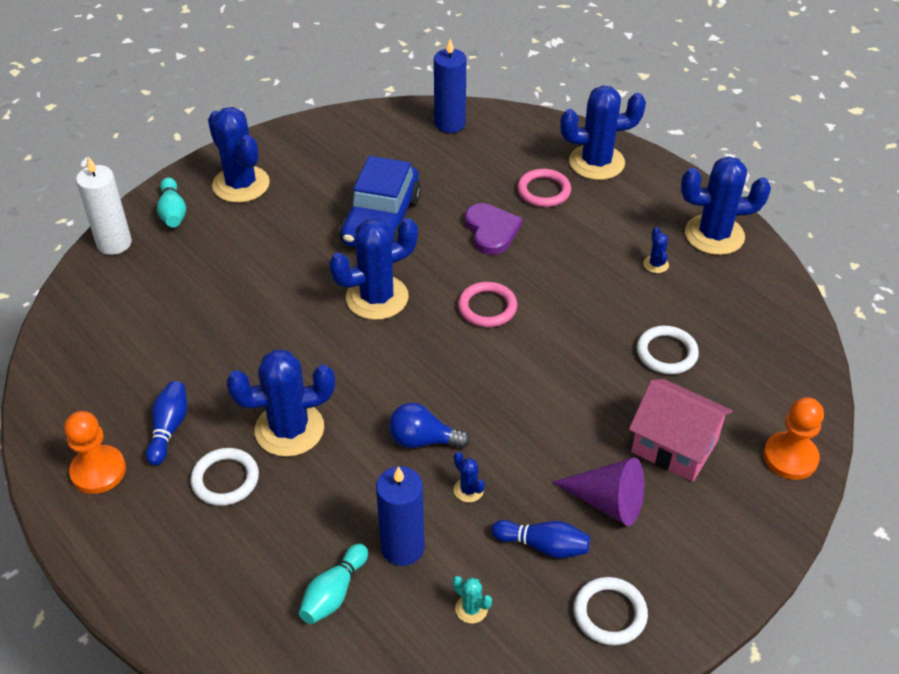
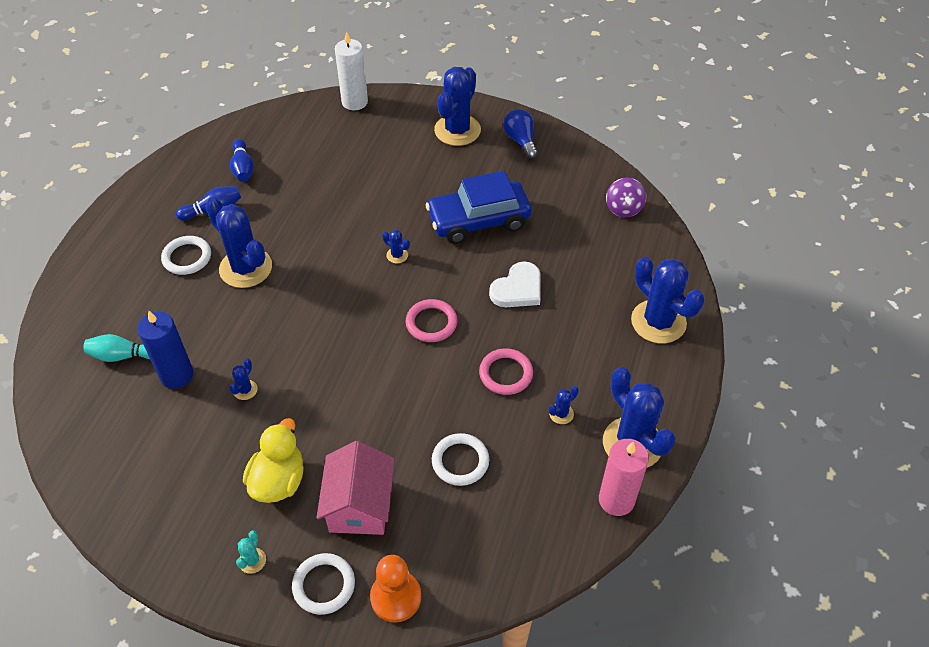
camera: 60 degrees right, 5 degrees up
orange pawn [64,411,126,494] -> none
turquoise bowling pin [157,177,186,227] -> none
blue cactus [329,218,418,320] -> blue cactus [382,230,410,263], size x0.42
blue light bulb [389,403,470,449] -> blue light bulb moved to [503,109,538,159]
blue candle [434,39,467,133] -> purple spinning top [606,177,646,217]
turquoise cactus [453,576,492,624] -> turquoise cactus moved to [236,530,266,574]
purple heart [465,203,522,255] -> white heart [489,262,541,307]
blue bowling pin [492,520,590,558] -> blue bowling pin moved to [230,139,254,182]
pink ring [517,169,571,207] -> pink ring moved to [479,348,533,395]
purple cone [552,457,644,526] -> yellow duck [243,418,304,503]
white ring [573,577,648,646] -> white ring moved to [292,553,355,615]
none -> pink candle [599,439,649,516]

